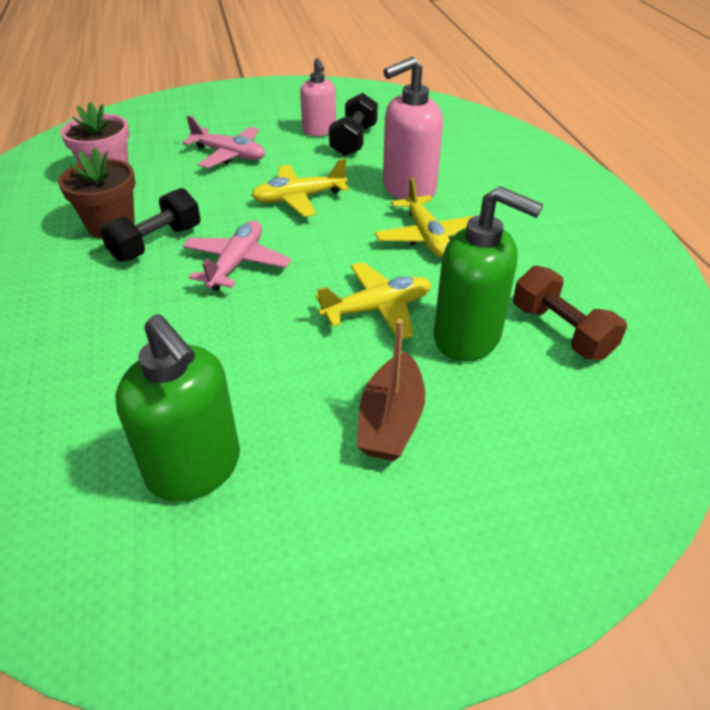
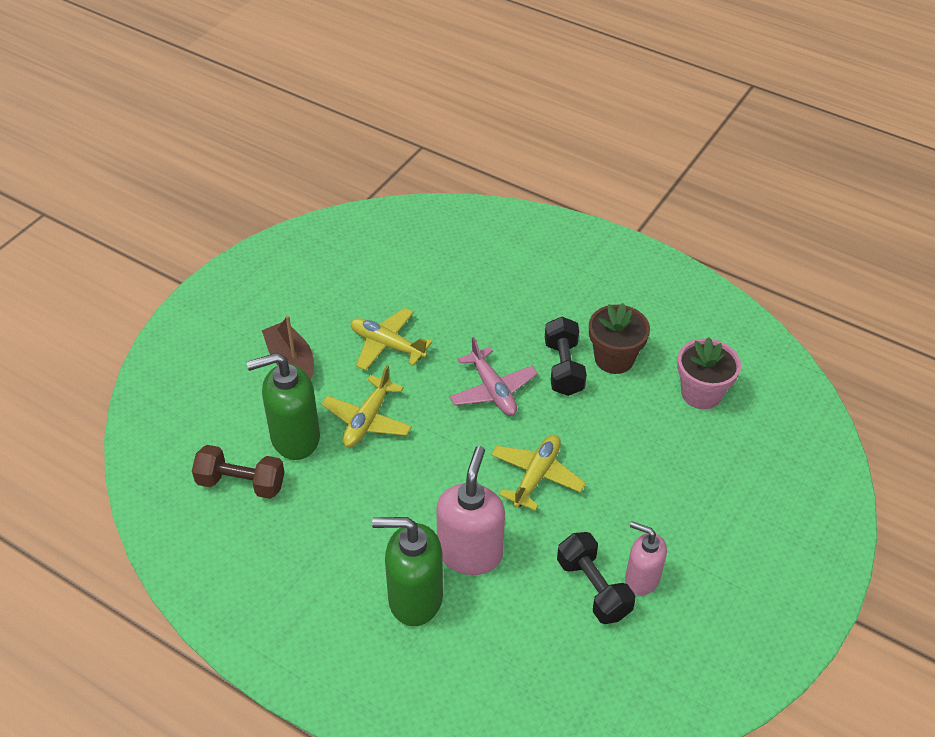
camera: 135 degrees right, 5 degrees up
green soap dispenser [115,314,240,502] -> green soap dispenser moved to [372,517,443,626]
pink plane [183,116,265,168] -> none
yellow plane [375,177,474,257] -> yellow plane moved to [351,308,432,370]

